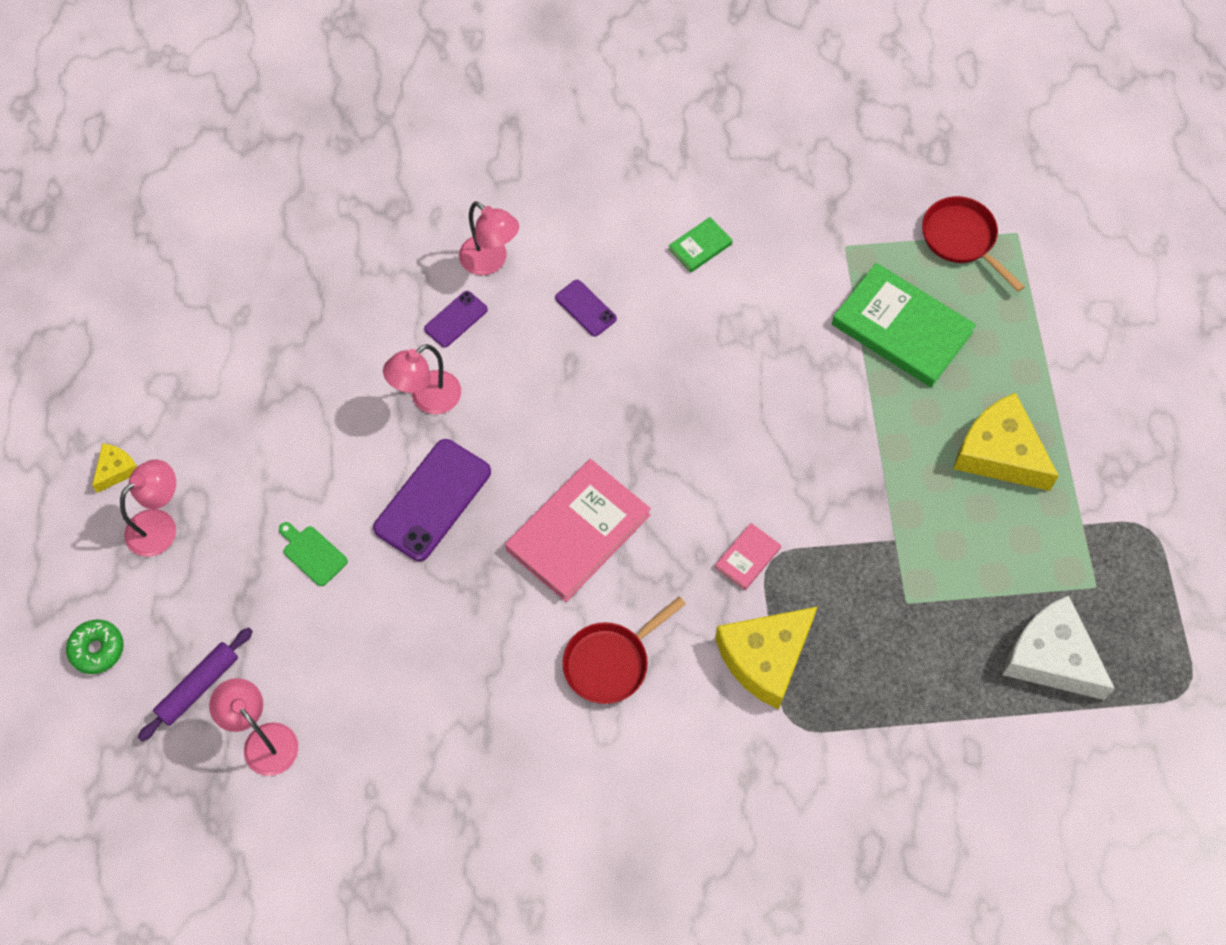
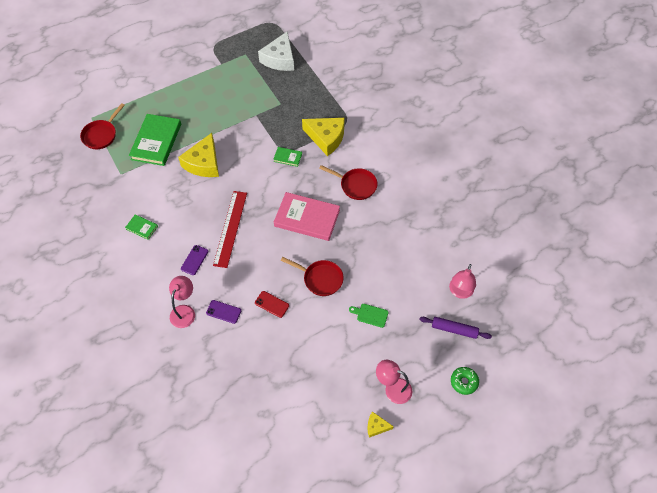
camera: 115 degrees left, 5 degrees down
green cutting board [279,522,348,586] -> green cutting board turned 90 degrees clockwise [349,304,388,328]
purple phone [373,439,491,561] -> red pan [281,257,343,296]
pink lamp [383,344,461,414] -> red phone [255,291,289,318]
pink book [715,523,781,590] -> green book [273,147,302,167]
yellow cheese [954,393,1059,491] -> yellow cheese moved to [178,133,219,177]
none -> red ruler [213,191,247,268]

